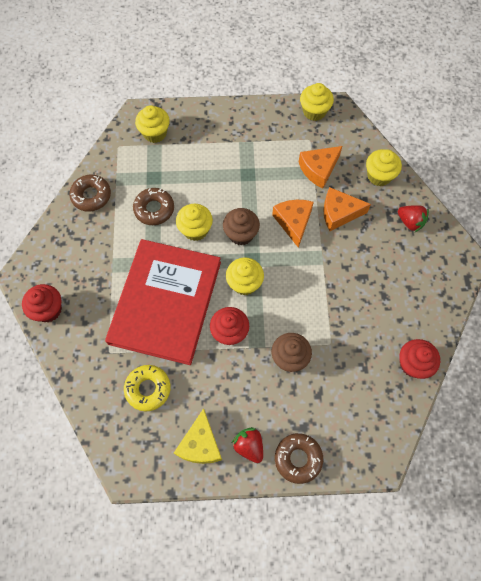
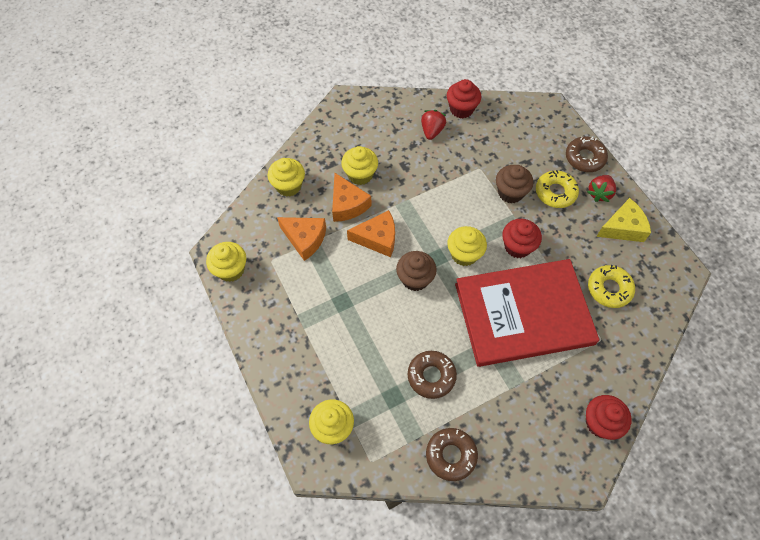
camera: 115 degrees left, 5 degrees down
yellow cupcake [176,204,213,241] -> yellow cupcake moved to [341,146,378,185]
orange cheese [272,200,314,248] -> orange cheese turned 150 degrees counterclockwise [347,210,395,257]
red strawberry [398,205,429,232] -> red strawberry moved to [421,110,446,140]
none -> yellow donut [536,170,579,208]

